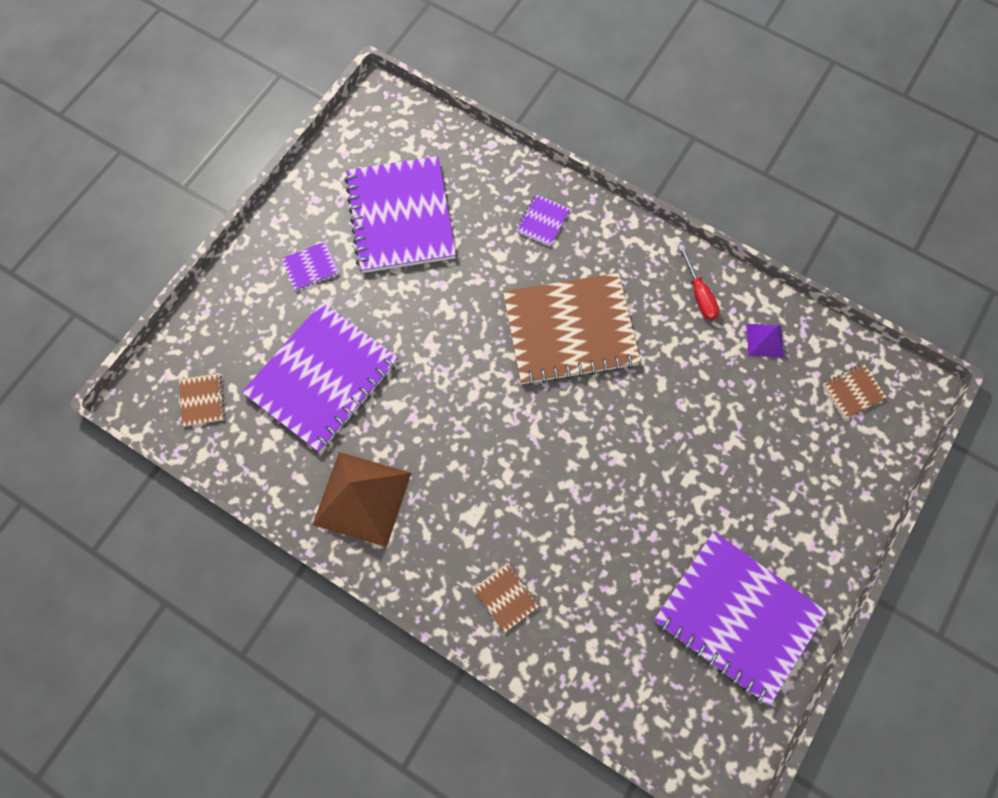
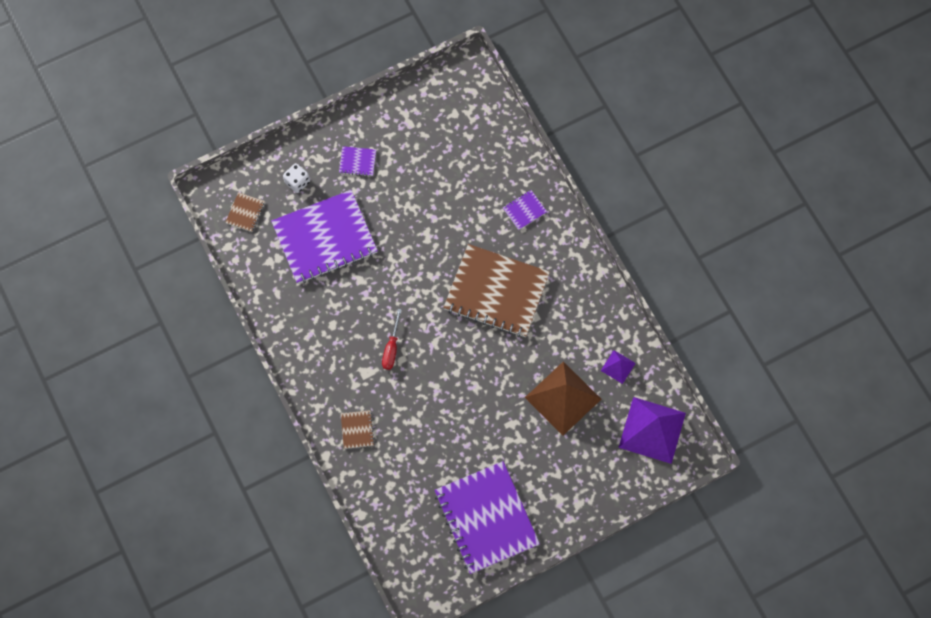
camera: 30 degrees right, 0 degrees up
brown pyramid [313,452,411,547] -> brown pyramid moved to [525,361,601,435]
purple notebook [345,156,456,273] -> none
red screwdriver [678,244,720,320] -> red screwdriver moved to [382,309,402,370]
brown notebook [822,364,887,419] -> purple pyramid [618,397,686,464]
none -> white dice [283,163,310,193]

